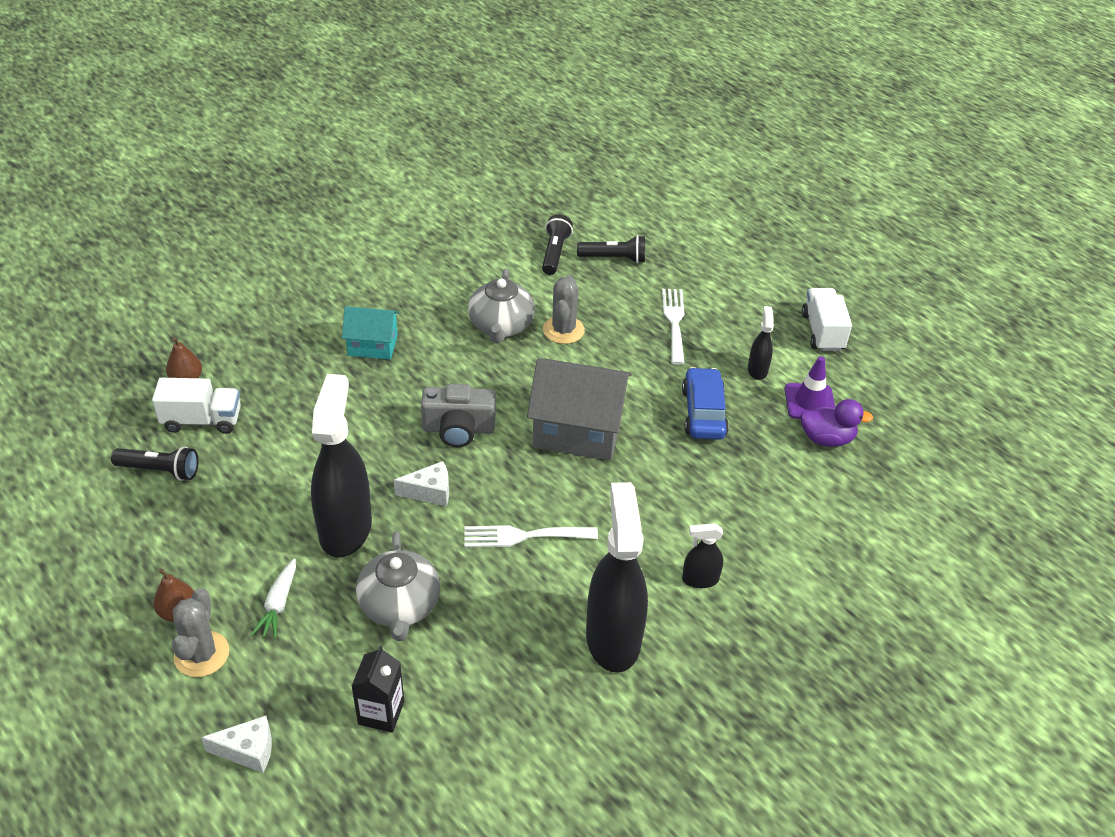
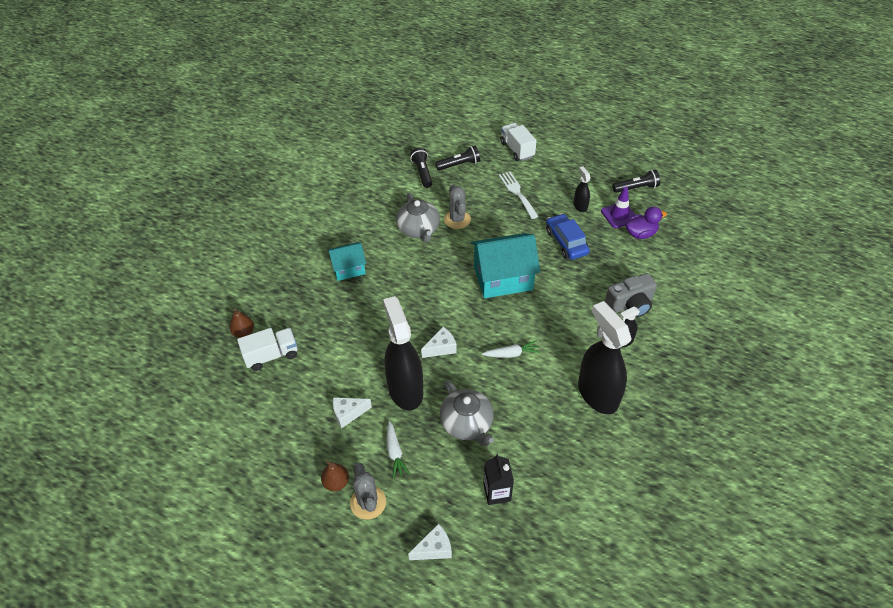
camera: 20 degrees left, 5 degrees up
black flashlight [111,447,199,481] -> black flashlight moved to [612,169,660,193]
grey camera [421,384,496,447] -> grey camera moved to [605,273,657,317]
white fork [464,525,598,547] -> white carrot [482,340,540,358]
grey house [527,359,632,461] -> turquoise house [470,233,540,298]
white truck [802,288,852,351] -> white truck moved to [500,123,537,161]
none -> white cheese [333,397,372,429]

